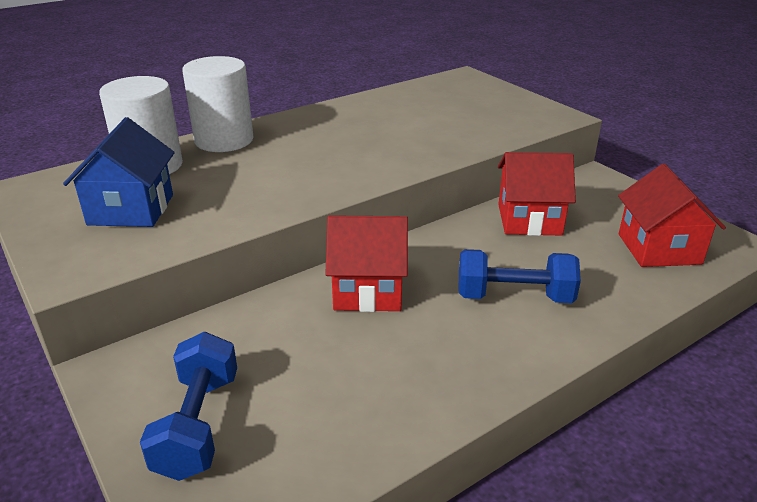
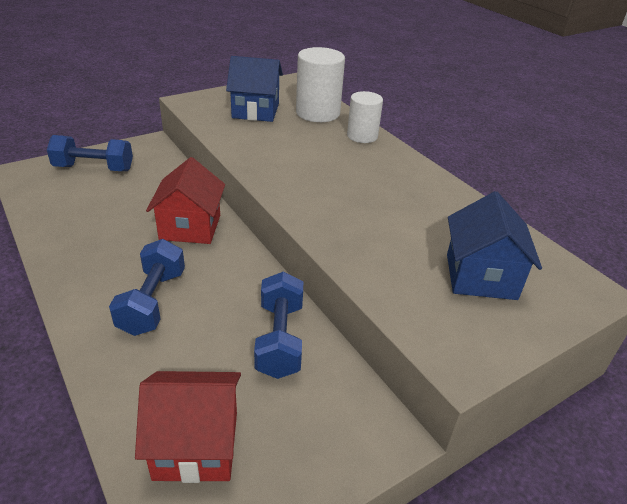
camera: 90 degrees right, 5 degrees up
white cylinder [182,56,253,152] -> white cylinder [347,91,383,143], size x0.66
red house [498,152,576,236] -> blue dumbbell [254,272,303,379]
none -> blue house [447,191,542,300]

